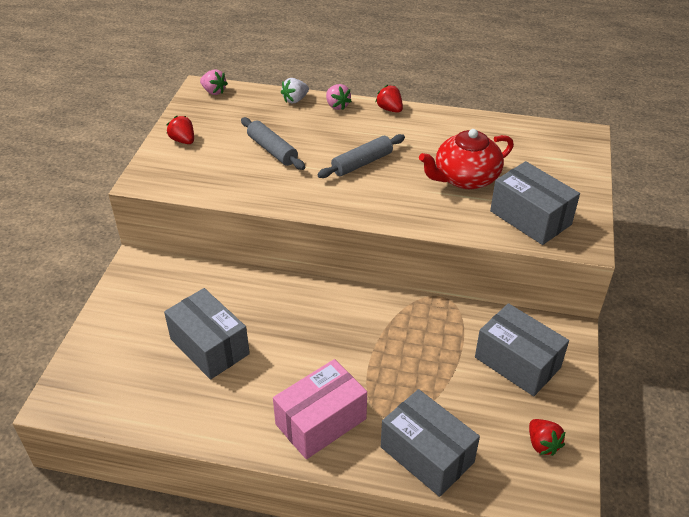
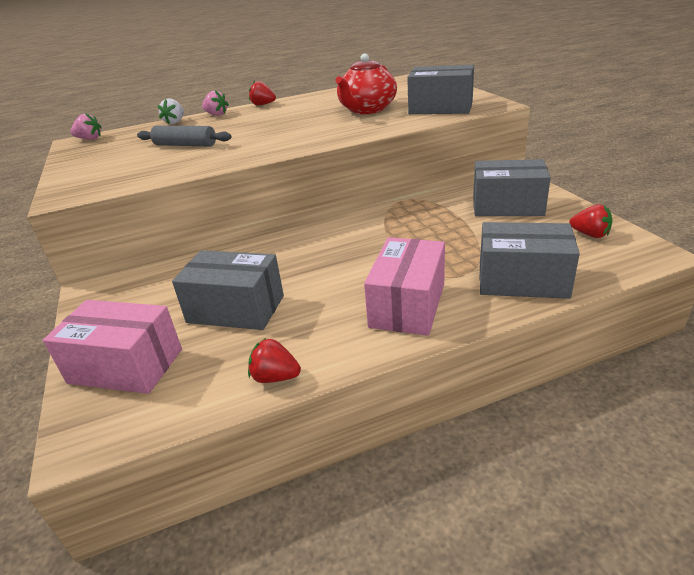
camera: 30 degrees left, 10 degrees down
red strawberry [167,116,194,144] -> red strawberry moved to [248,338,301,383]
grey rolling pin [317,134,405,178] -> none
none -> pink box [43,300,182,394]

